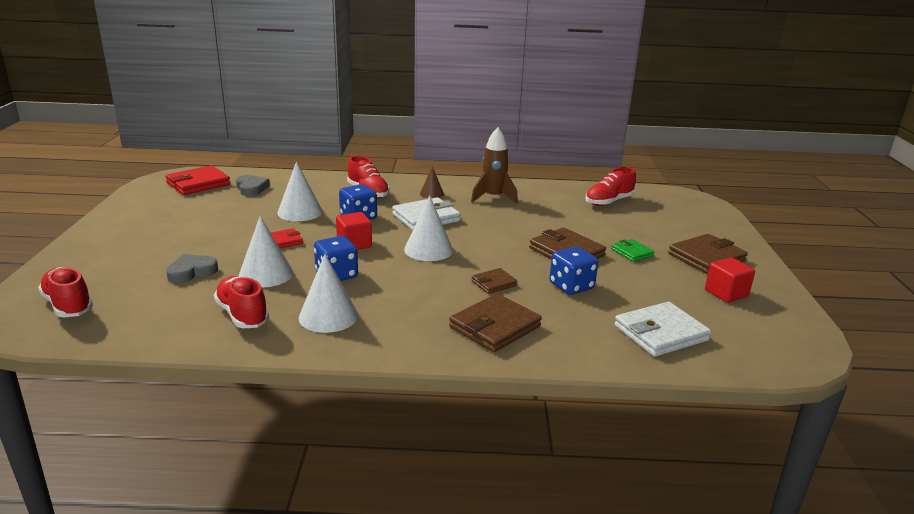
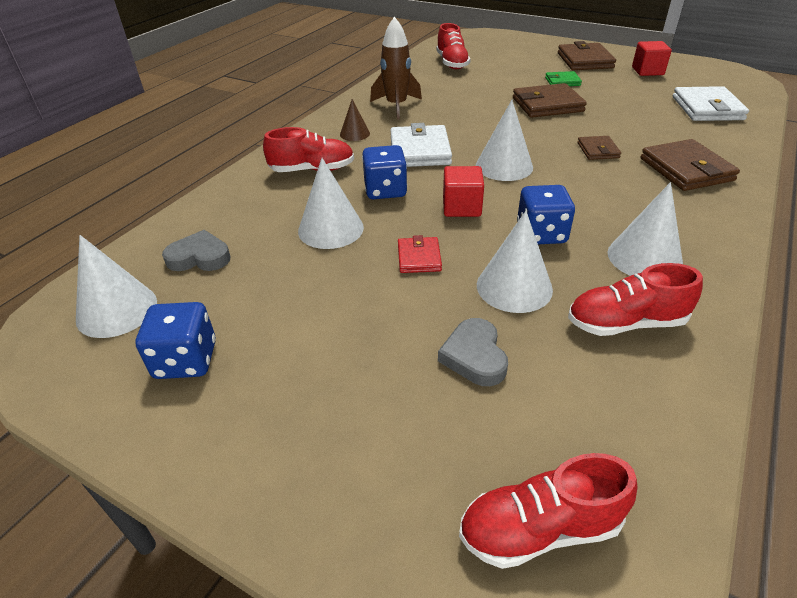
camera: 60 degrees left, 15 degrees up
red wallet [165,165,231,195] -> white cone [76,235,157,338]
blue dice [549,247,598,295] -> blue dice moved to [135,302,216,379]

